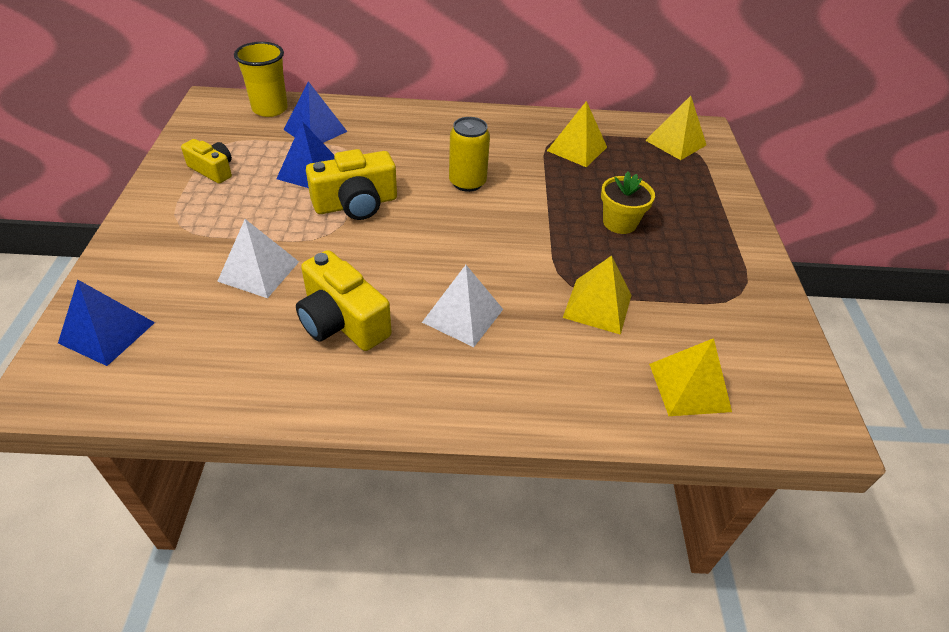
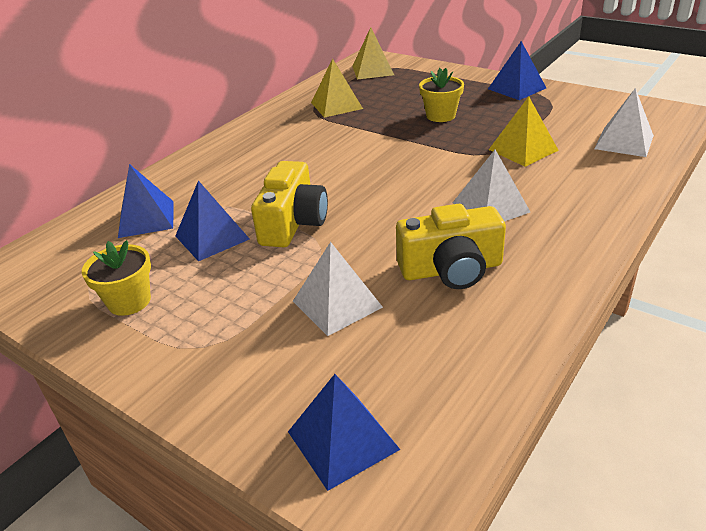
camera: 50 degrees left, 10 degrees down
yellow camera [181,139,232,184] -> yellow flower pot [82,240,151,316]
yellow cup [234,42,288,117] -> none
yellow can [449,117,490,192] -> none
yellow pyramid [649,338,732,416] -> white pyramid [594,88,654,157]
none -> blue pyramid [488,41,546,100]

